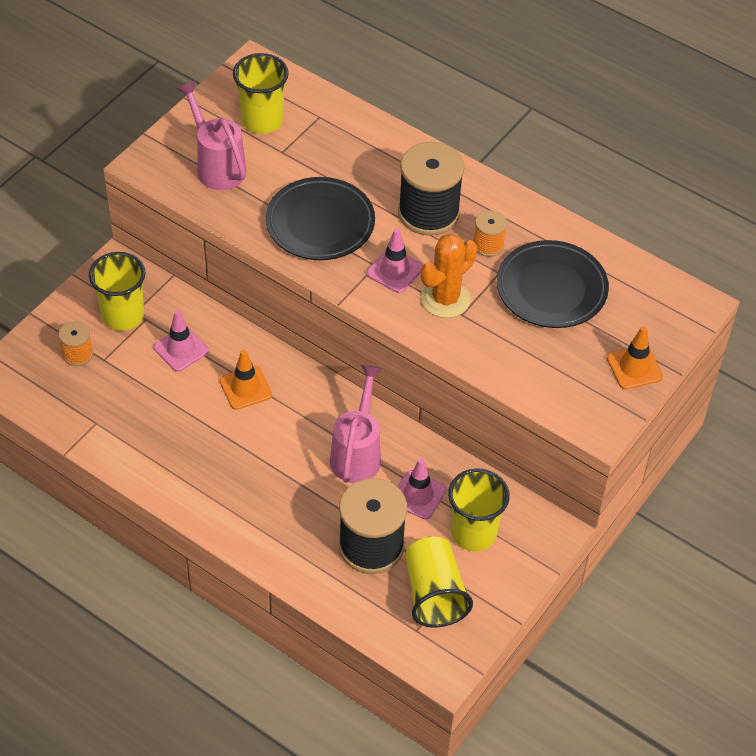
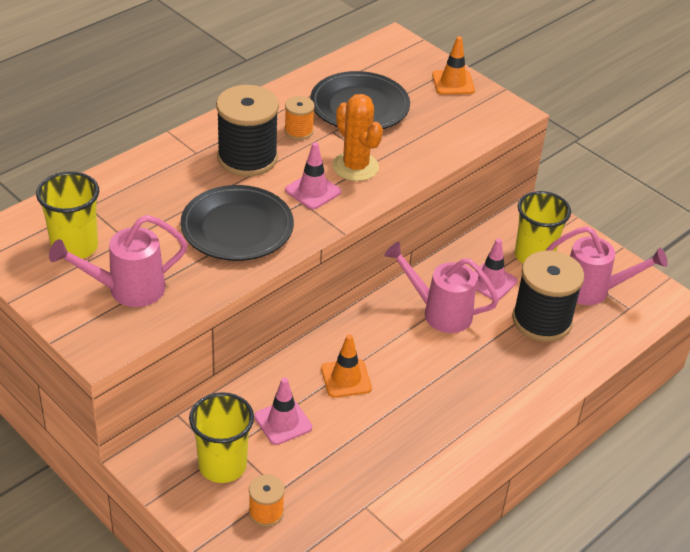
camera: 80 degrees left, 10 degrees down
yellow cup [405,537,473,628] -> pink watering can [546,226,668,305]

